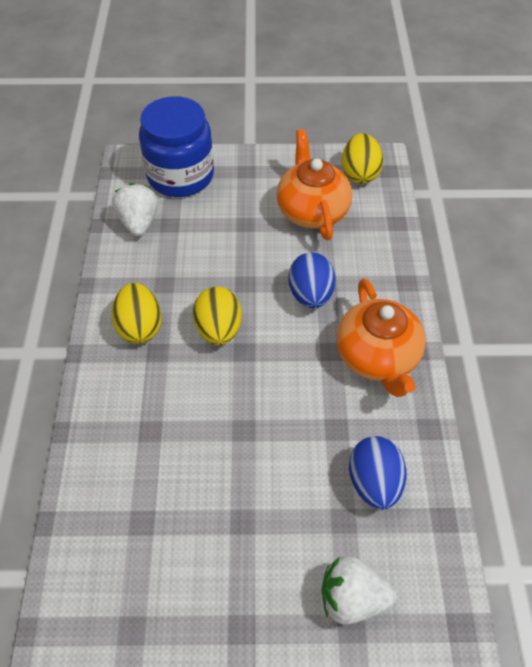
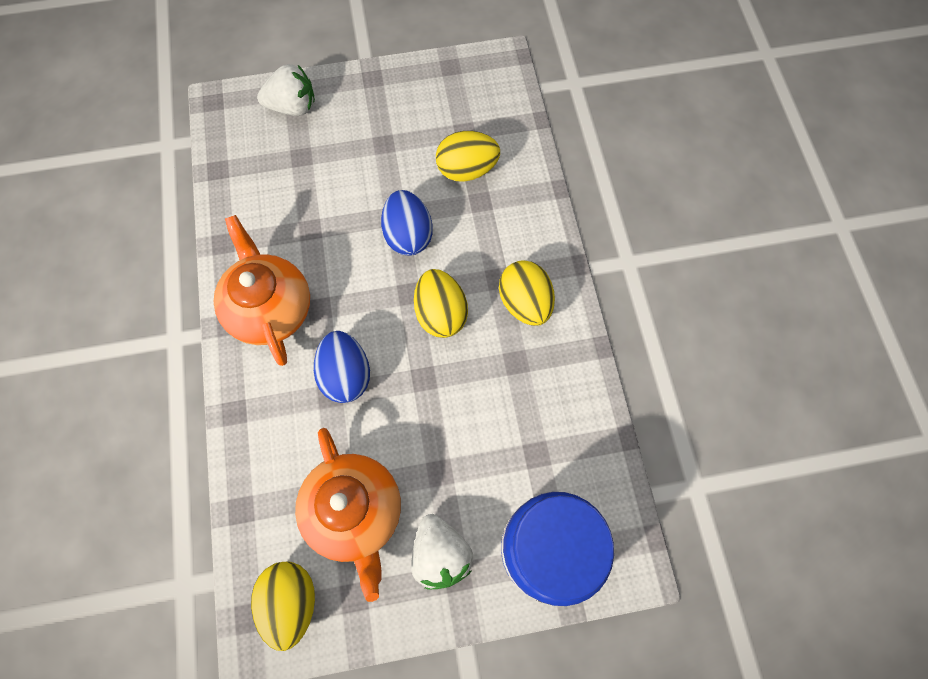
camera: 170 degrees right, 15 degrees up
white strawberry [112,183,158,236] -> white strawberry moved to [411,514,473,589]
blue egg [349,436,406,510] -> blue egg moved to [381,190,433,256]
none -> yellow egg [436,131,500,182]

